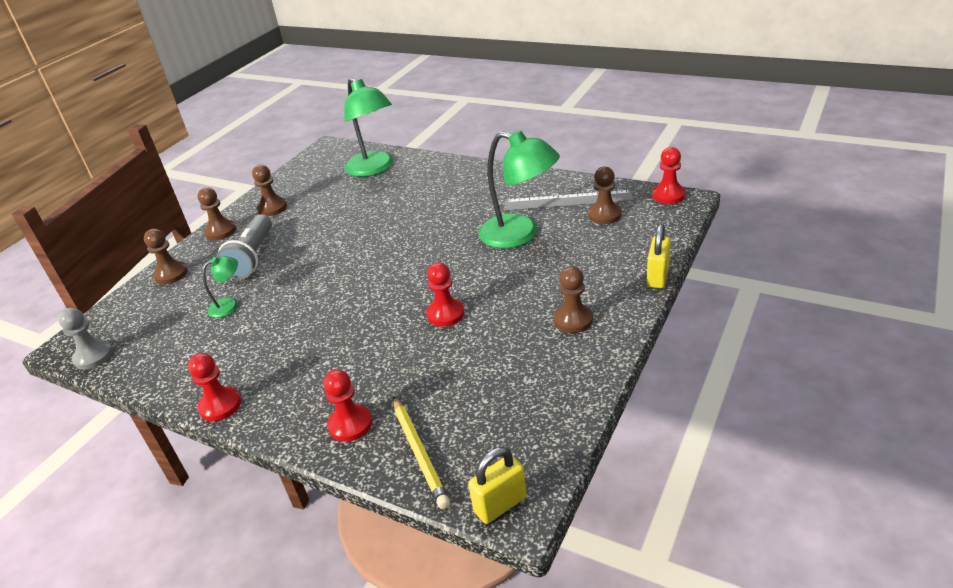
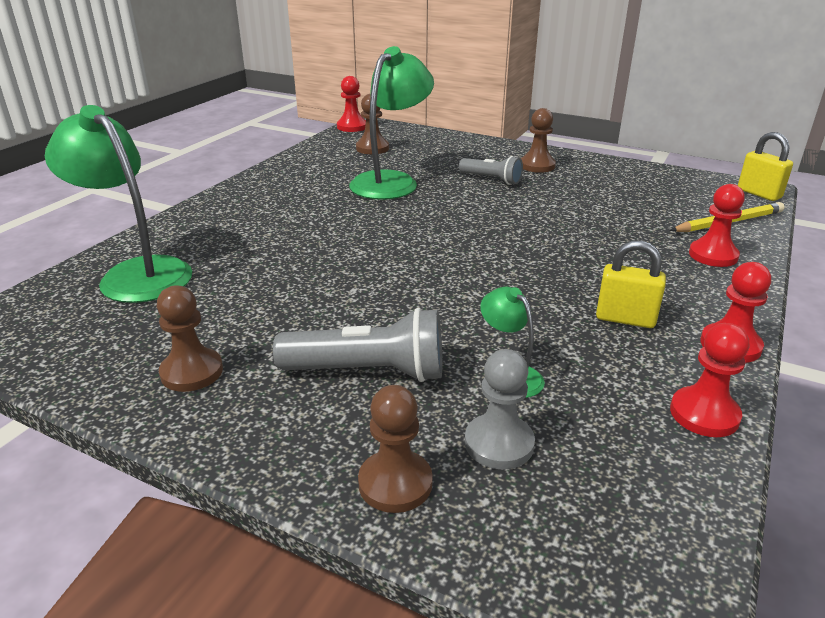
camera: 95 degrees left, 5 degrees down
grey pawn [58,307,113,370] -> grey pawn moved to [465,349,535,469]
brown pawn [197,187,236,240] -> none
green lamp [344,78,394,177] -> green lamp turned 105 degrees counterclockwise [45,105,192,303]
red pawn [426,262,465,327] -> red pawn moved to [670,323,749,437]
grey ruler [506,190,633,211] -> none
yellow padlock [647,224,671,288] -> yellow padlock moved to [596,240,666,328]
none -> grey flashlight [459,156,523,185]

